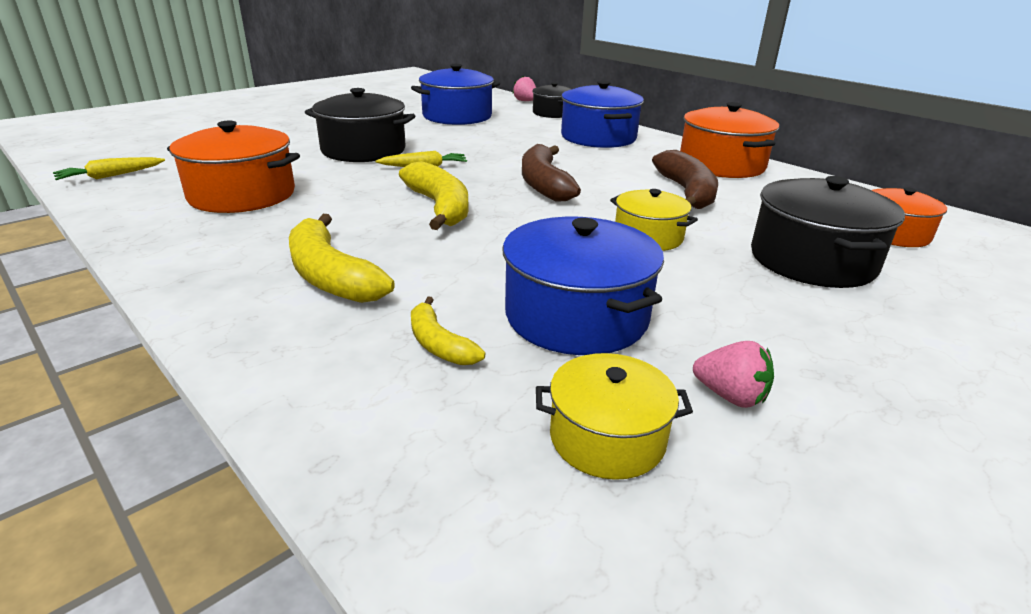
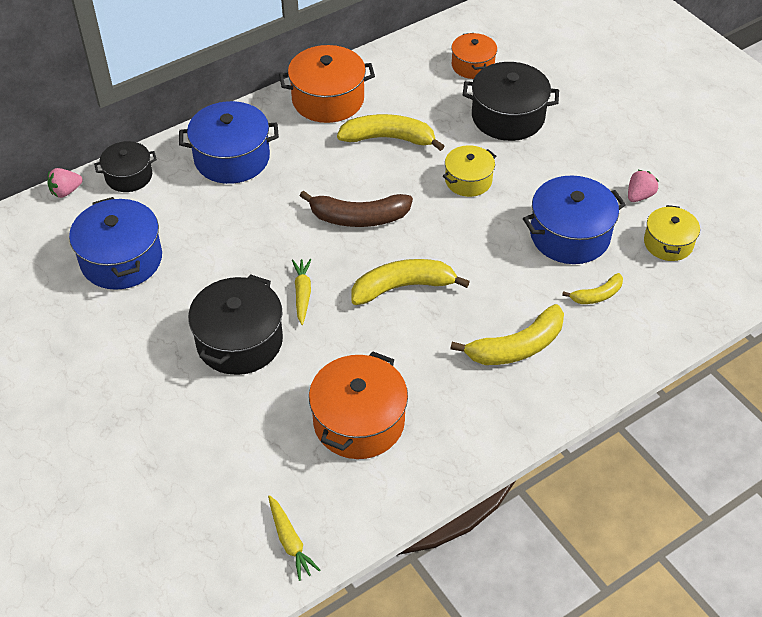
camera: 80 degrees left, 20 degrees up
brown banana [652,150,718,209] -> yellow banana [337,114,444,151]

